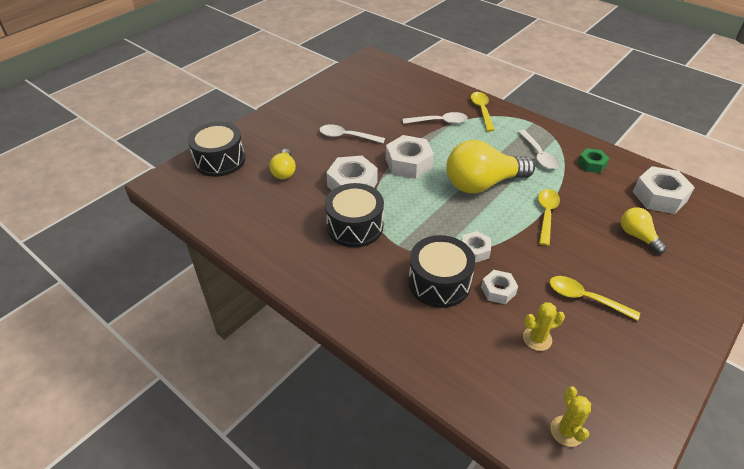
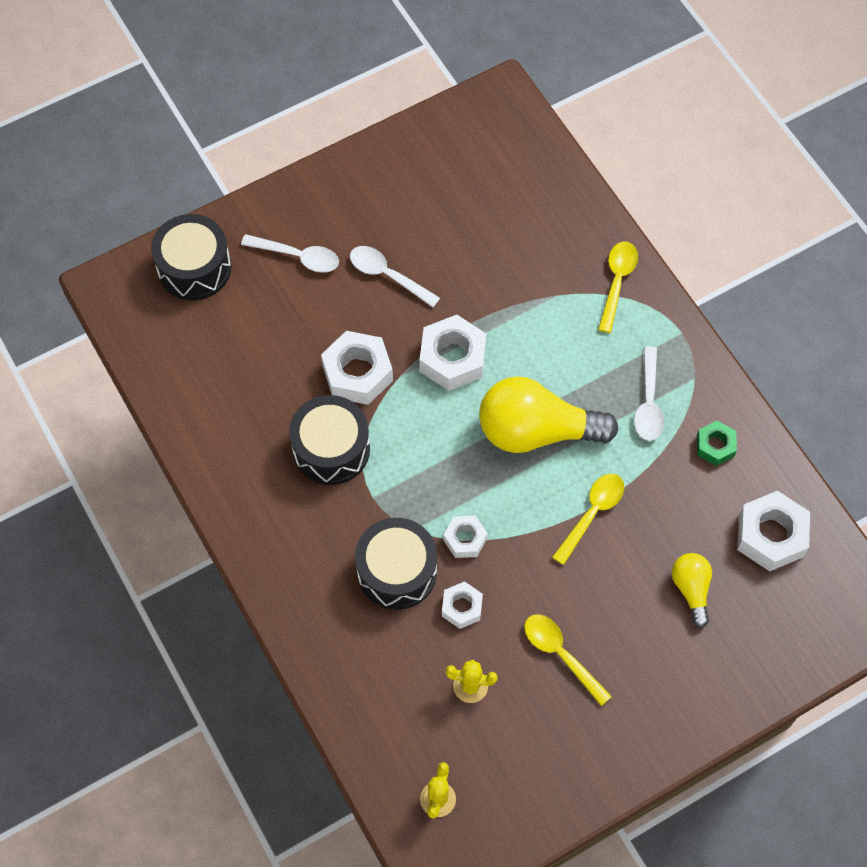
camera: 20 degrees right, 20 degrees up
yellow light bulb [269,149,296,179] -> none
white spoon [403,112,468,124] -> white spoon moved to [241,234,339,273]

